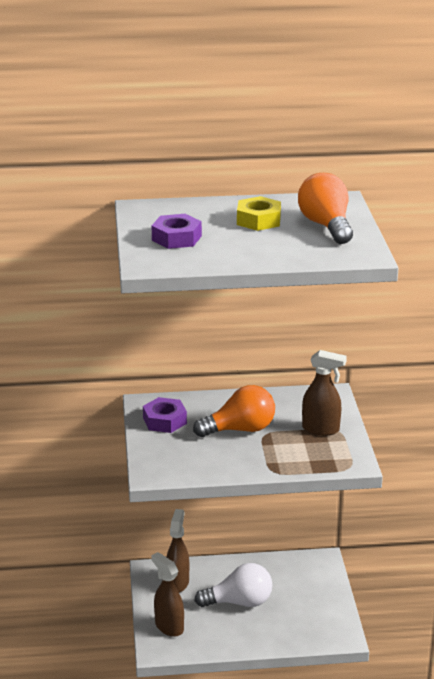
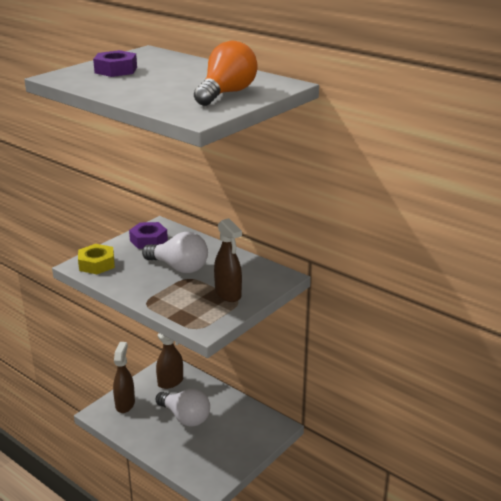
camera: 45 degrees right, 0 degrees up
orange light bulb [193,385,275,437] -> white light bulb [142,232,208,273]
yellow nut [237,196,281,231] -> yellow nut moved to [78,244,115,274]

